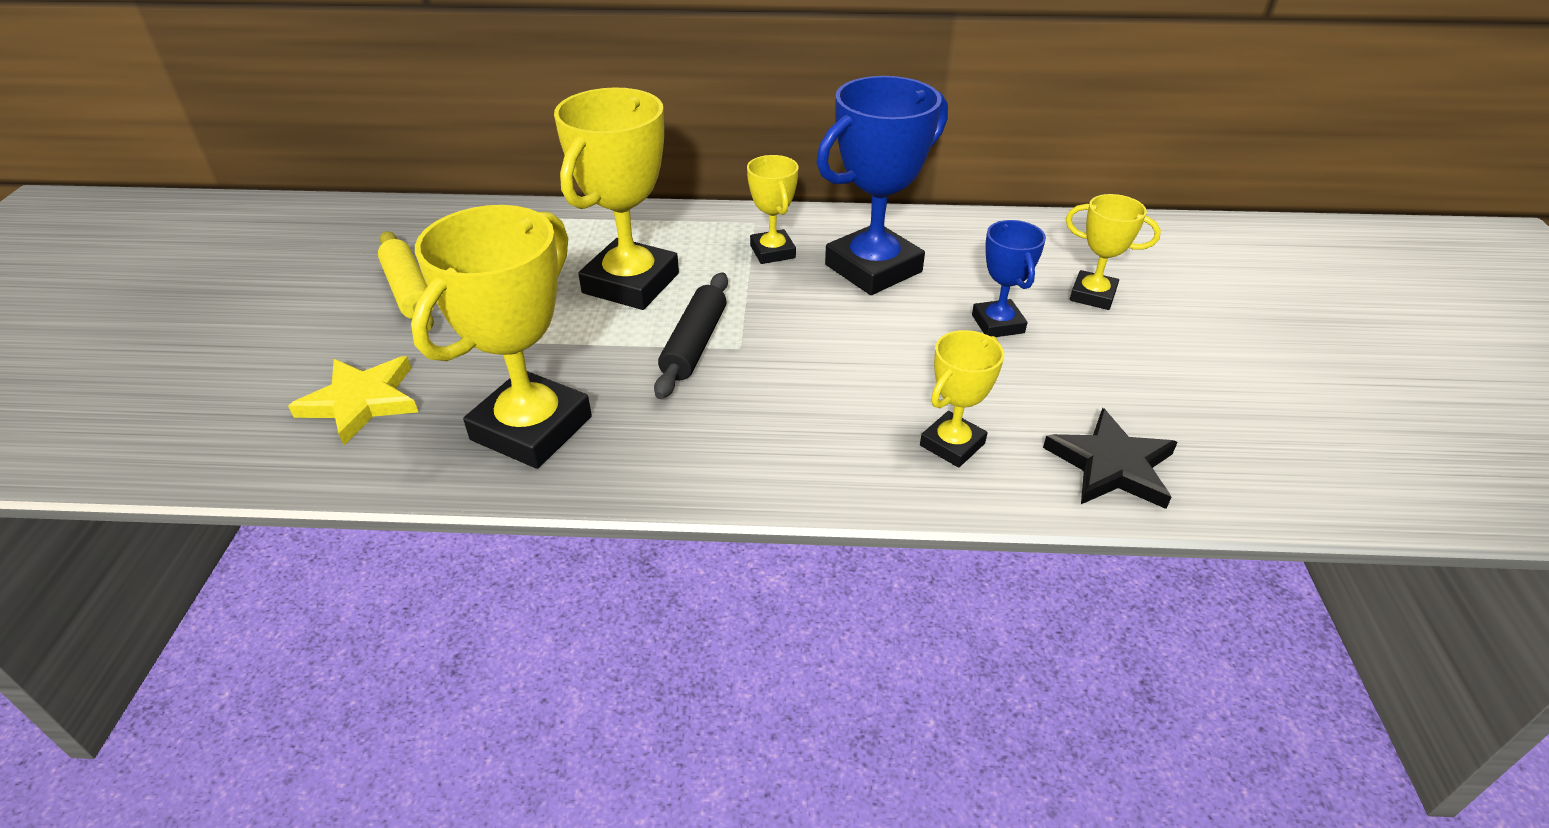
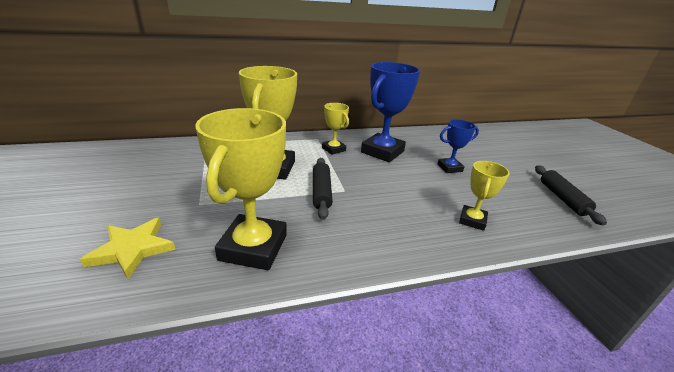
camera: 20 degrees left, 10 degrees down
yellow rolling pin [378,231,434,331] -> none
blue trophy [972,220,1046,337] -> blue trophy turned 75 degrees counterclockwise [437,119,479,173]
black star [1043,408,1177,509] -> none
yellow trophy [1066,194,1161,310] -> none
none -> black rolling pin [535,165,607,226]

